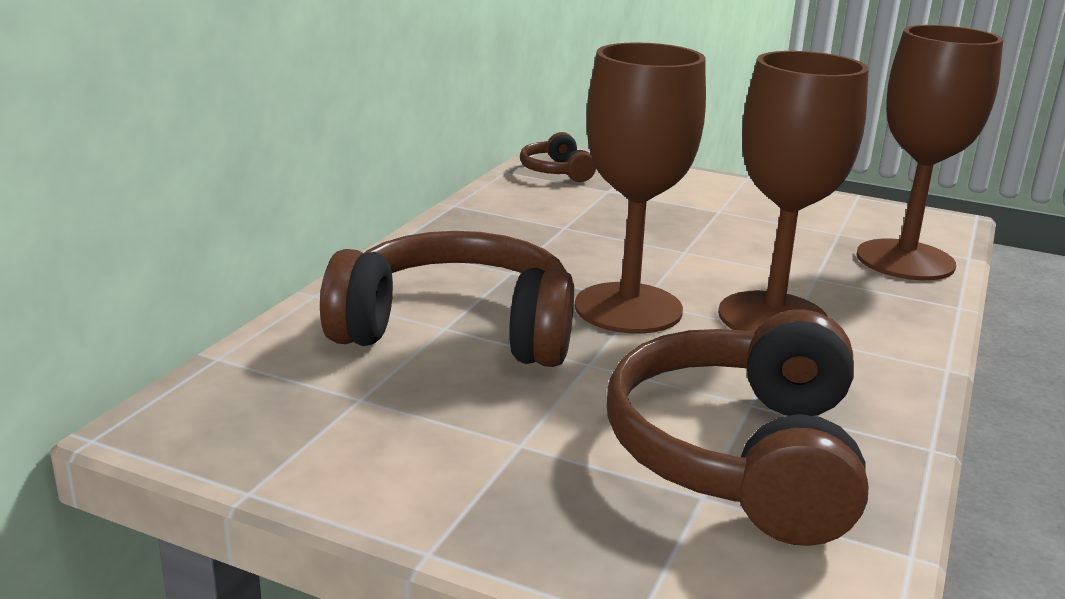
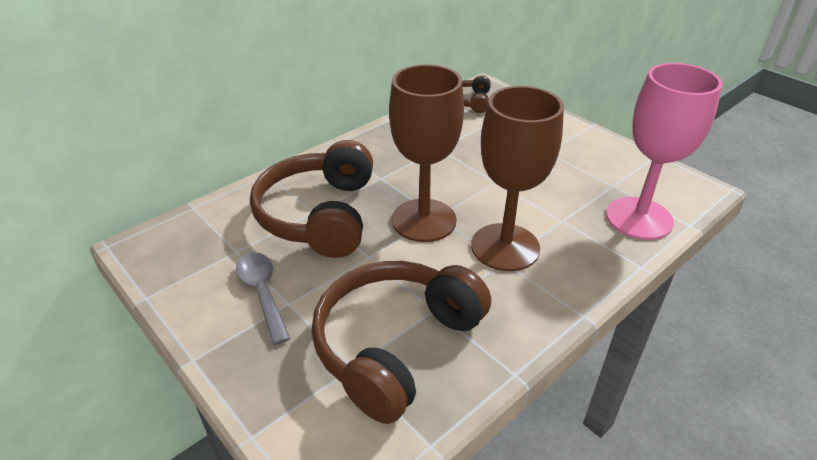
camera: 25 degrees right, 15 degrees up
brown headphones [320,231,574,367] -> brown headphones turned 120 degrees counterclockwise [250,140,373,258]
brown goblet [856,25,1003,280] -> pink goblet [606,63,723,240]
none -> grey spoon [236,252,290,345]

